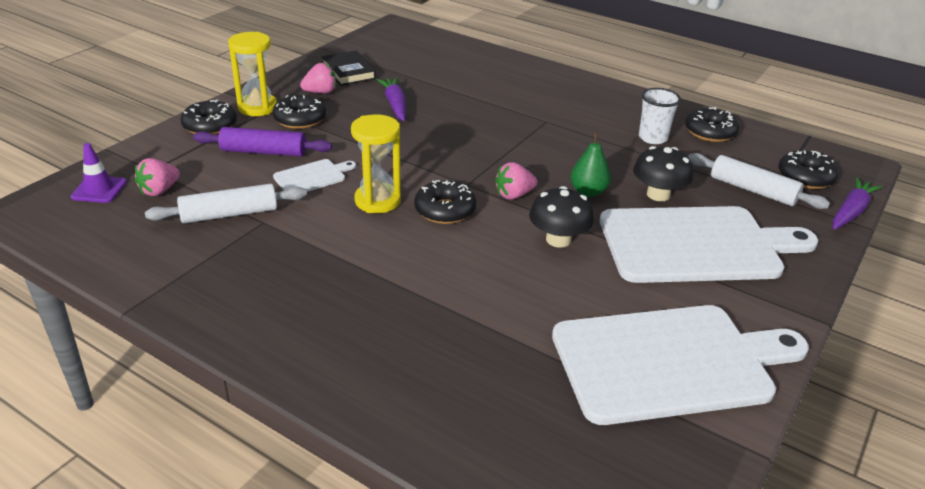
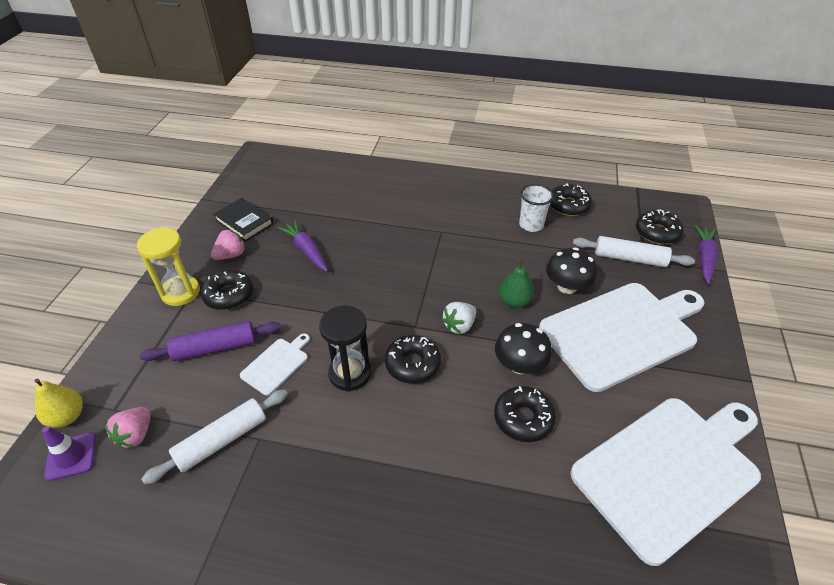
camera: 20 degrees left, 10 degrees up
black donut [181,99,237,135] -> black donut moved to [494,386,556,442]
yellow hourglass [351,114,401,213] -> black hourglass [319,306,371,392]
pink strawberry [495,162,537,200] -> white strawberry [442,302,476,334]
none -> yellow pear [34,379,83,428]

